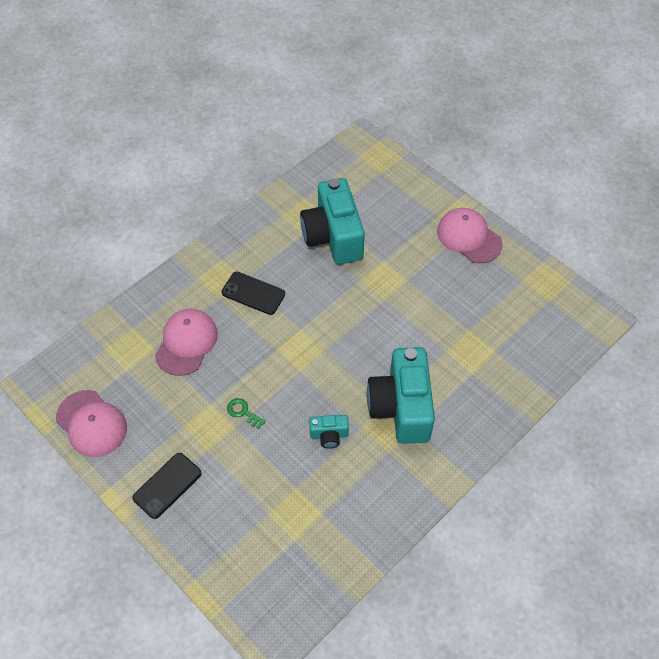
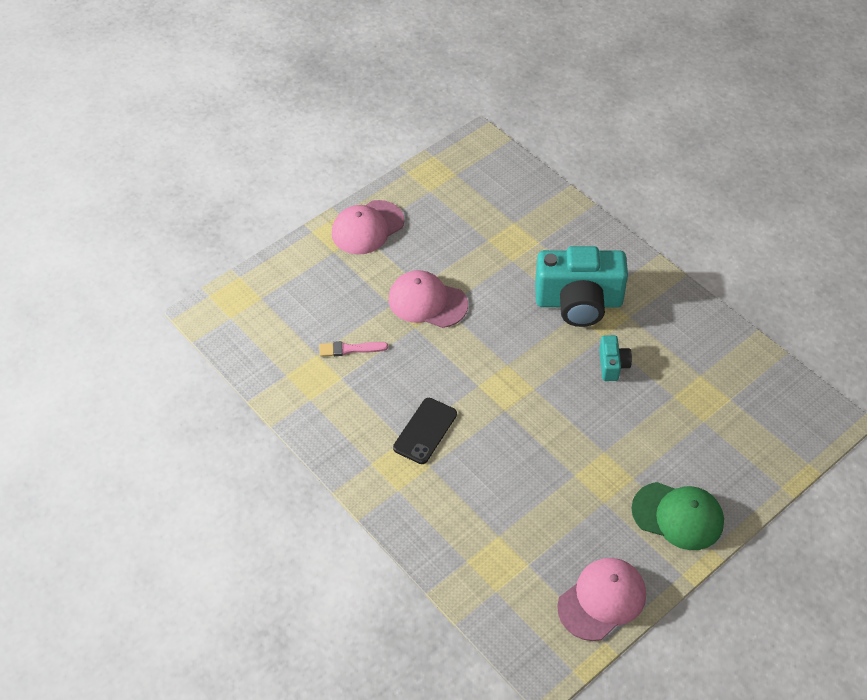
camera: 85 degrees left, 5 degrees down
black phone [132,453,202,519] -> green cap [632,482,724,550]
pink cap [155,309,218,376] -> pink cap moved to [389,270,468,328]
green key [227,398,266,429] -> none
turquoise camera [300,178,365,264] -> pink brush [319,341,388,357]

